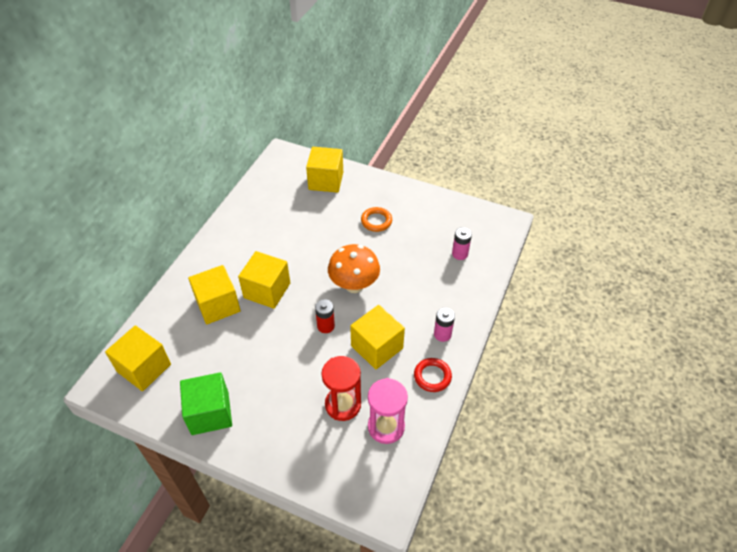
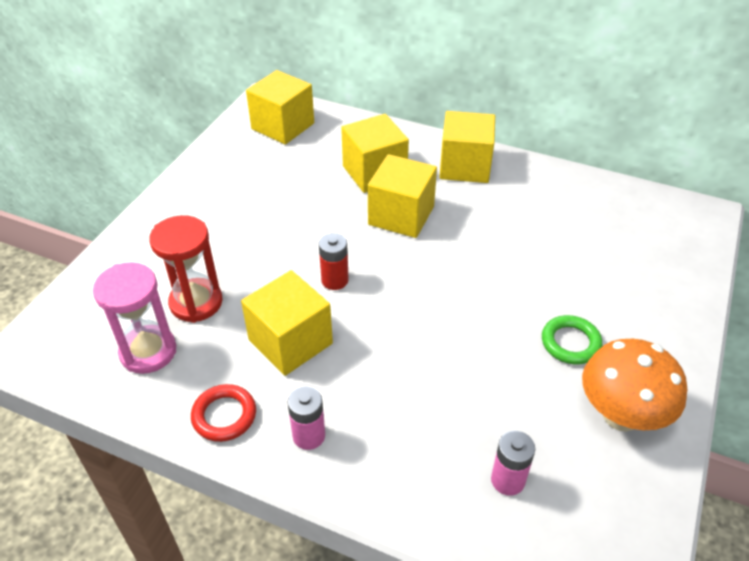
camera: 90 degrees right, 5 degrees down
green cube [180,372,232,435] -> none
yellow cube [306,147,343,193] -> yellow cube moved to [439,111,495,183]
orange mushroom [328,244,380,293] -> orange mushroom moved to [582,339,687,432]
orange ring [361,207,392,232] -> green ring [542,315,602,364]

